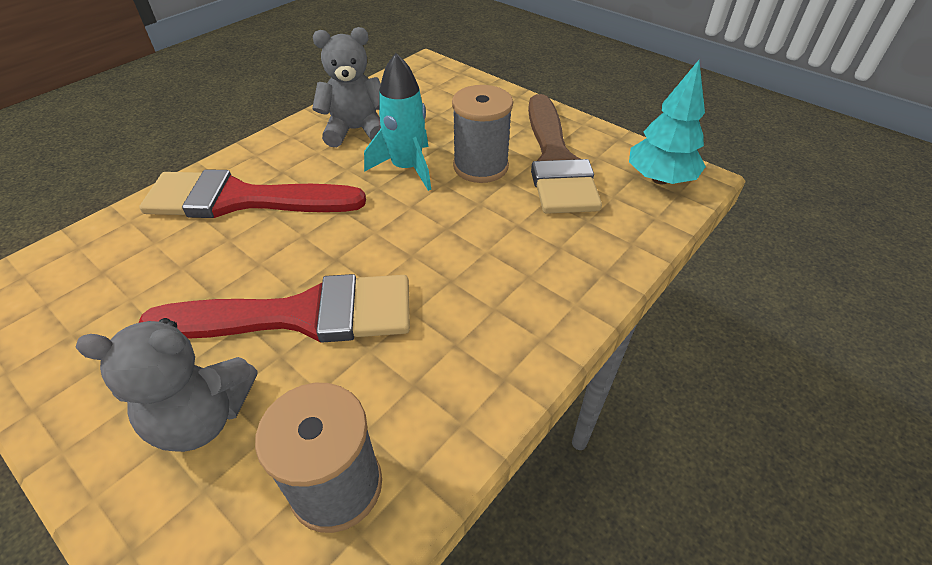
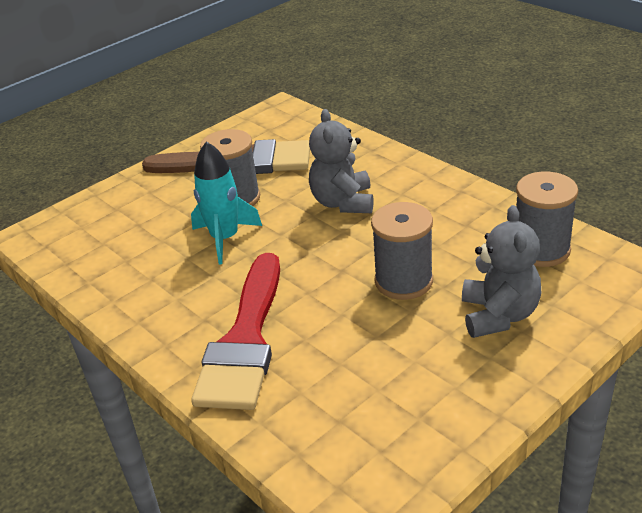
camera: 80 degrees left, 10 degrees down
red brush [138,274,410,342] -> grey spool [371,202,433,300]
grey teddy bear [312,27,381,147] -> grey teddy bear moved to [309,109,373,213]
turquoise tree [629,60,706,184] -> none

